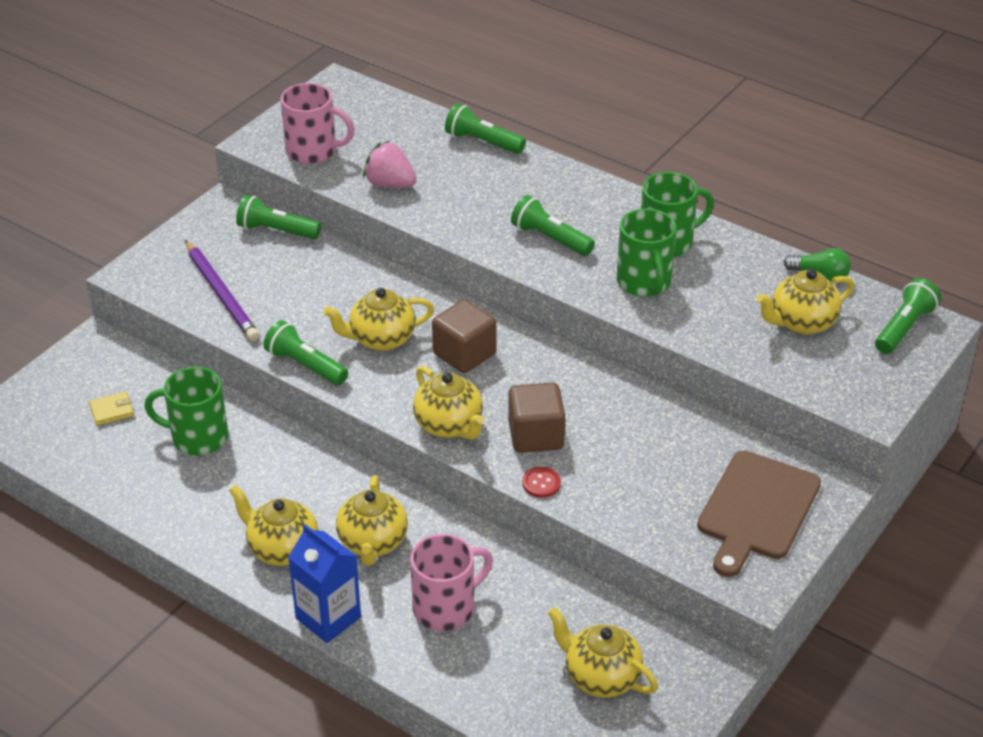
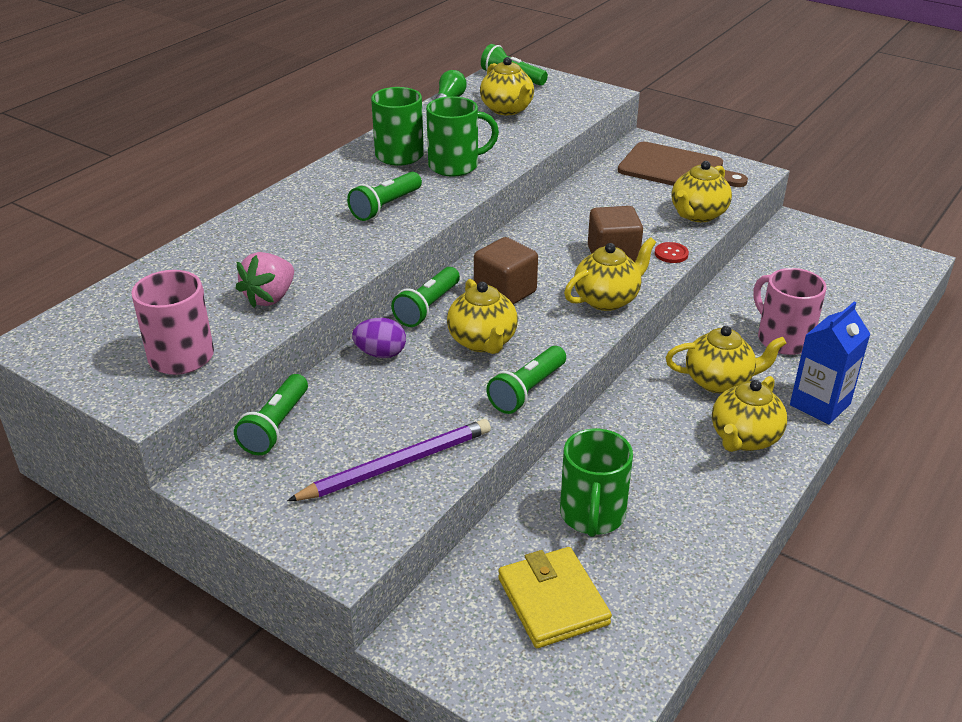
camera: 90 degrees left, 5 degrees down
yellow wallet [89,392,134,426] -> yellow wallet [498,547,612,648], size x1.93
green flashlight [445,103,526,154] -> green flashlight moved to [391,267,460,327]
yellow teapot [548,607,658,698] -> yellow teapot moved to [671,161,732,222]
none -> purple egg [352,318,406,358]

